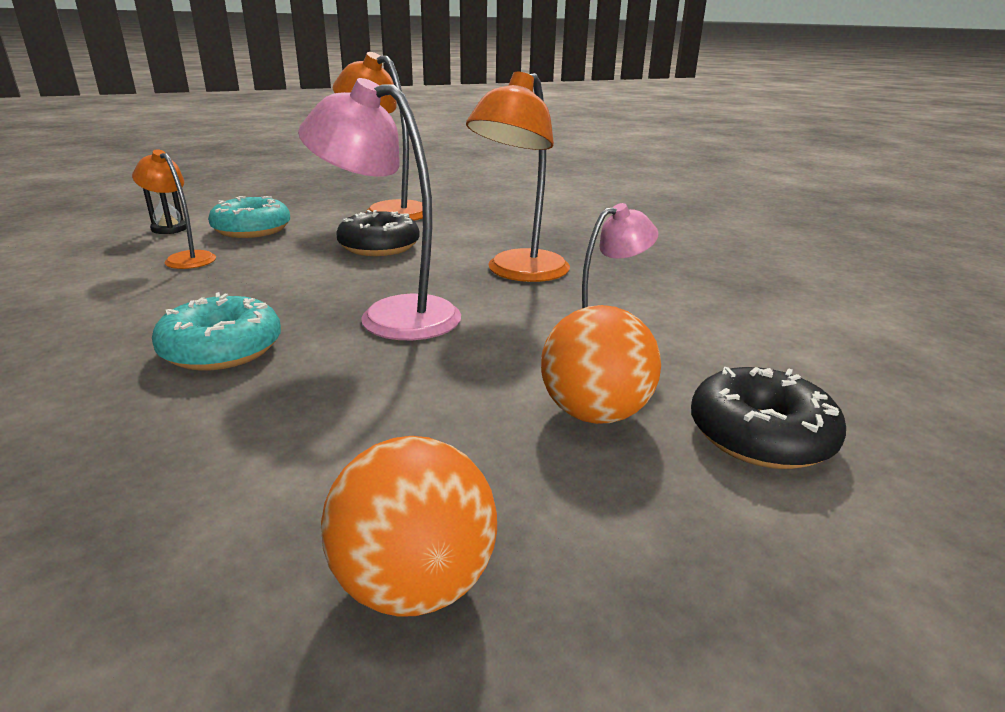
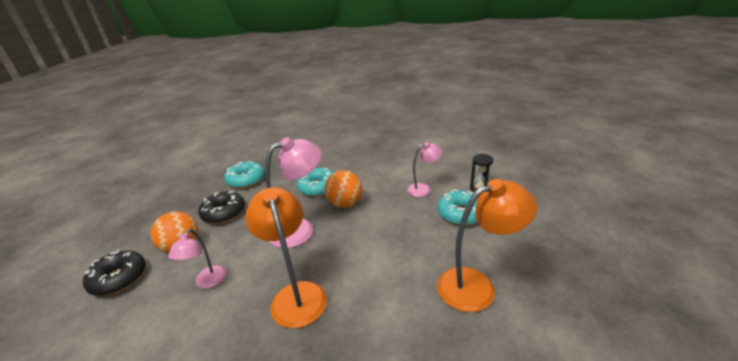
camera: 130 degrees right, 5 degrees up
orange lamp [132,149,216,269] -> pink lamp [407,142,442,197]
orange ball [321,436,497,617] -> orange ball moved to [325,170,362,208]
black donut [336,210,420,256] -> black donut moved to [198,191,245,224]
none -> turquoise donut [224,161,265,188]

